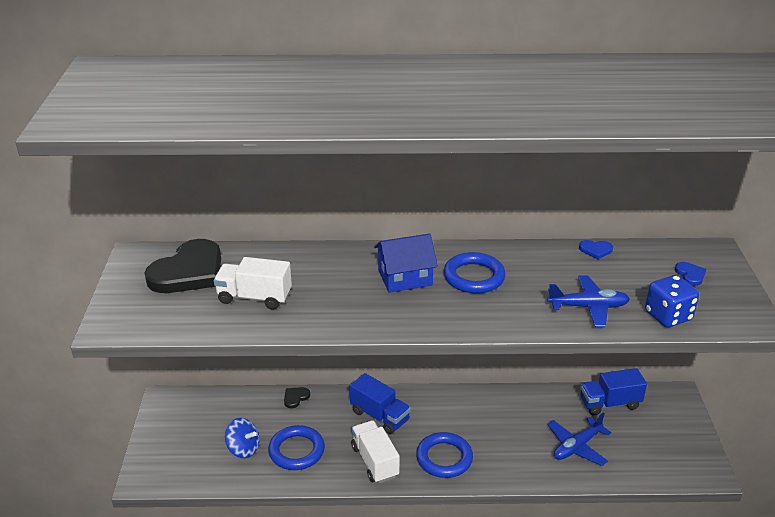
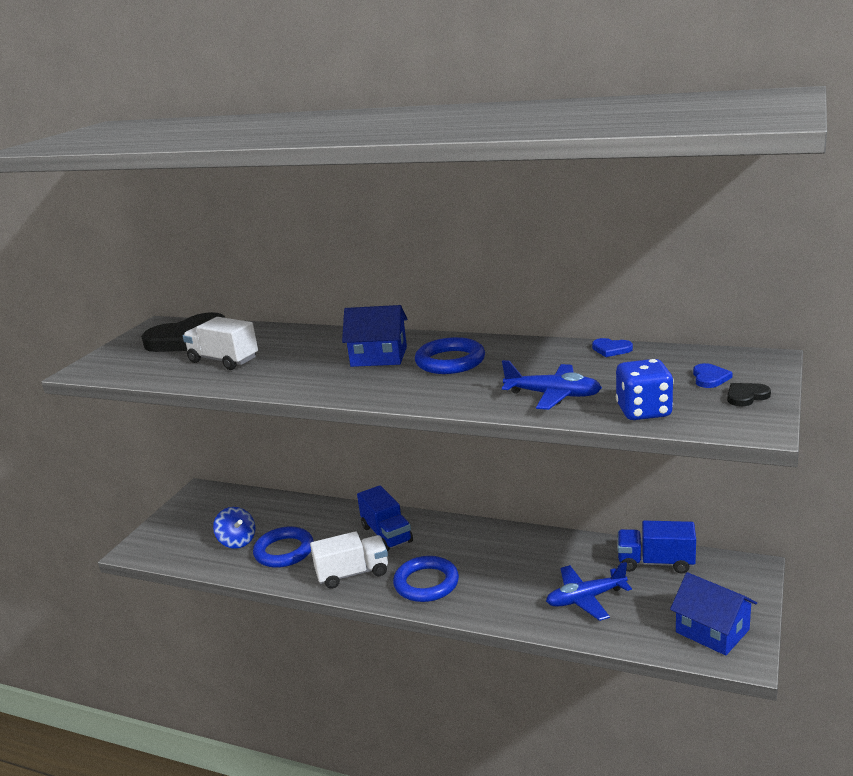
camera: 25 degrees right, 10 degrees down
black heart [284,387,310,408] -> black heart moved to [727,383,771,406]
white truck [351,420,399,483] -> white truck turned 75 degrees clockwise [310,531,388,589]
none -> blue house [670,572,757,656]

